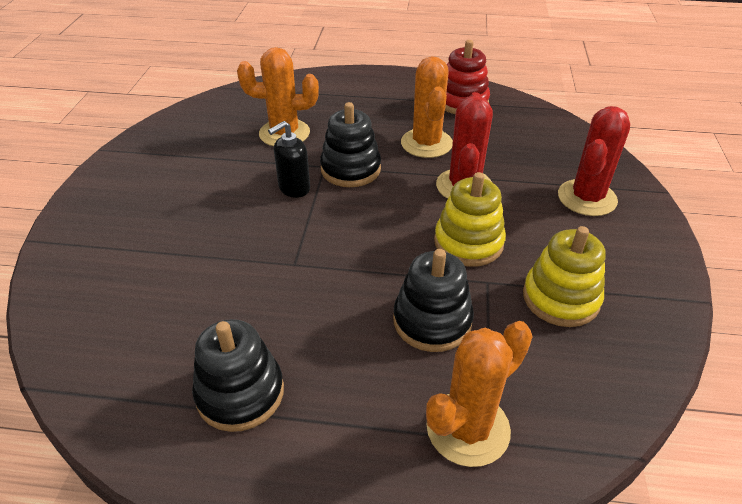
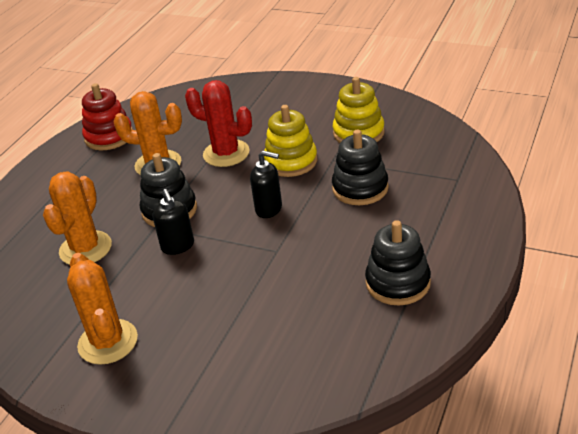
camera: 70 degrees left, 5 degrees down
orange cactus [426,321,533,467] -> orange cactus moved to [67,253,138,365]
red cactus [558,106,630,216] -> none
none -> black soap dispenser [250,150,282,218]

